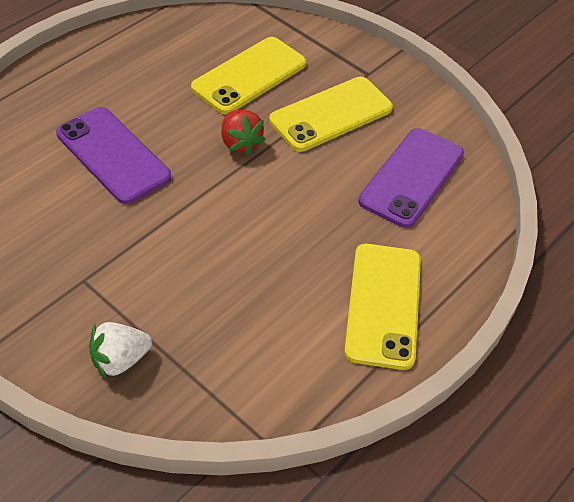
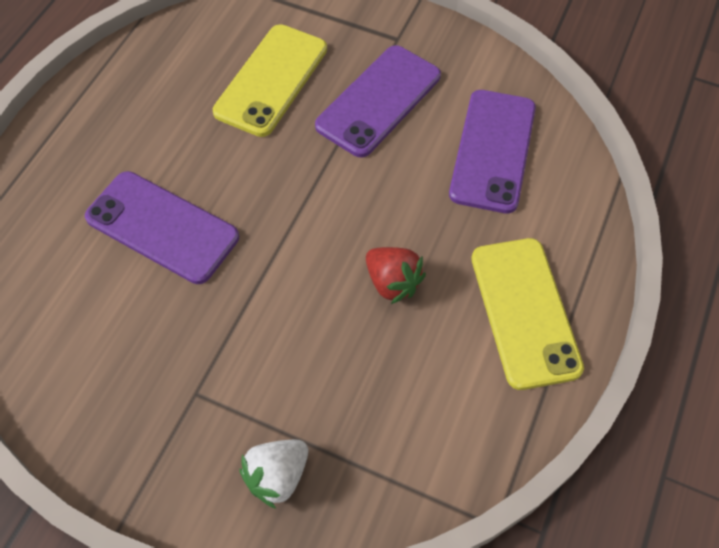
camera: 15 degrees left, 10 degrees up
red strawberry [221,110,265,155] -> red strawberry moved to [366,247,426,304]
yellow phone [269,77,393,152] -> purple phone [315,45,441,158]

